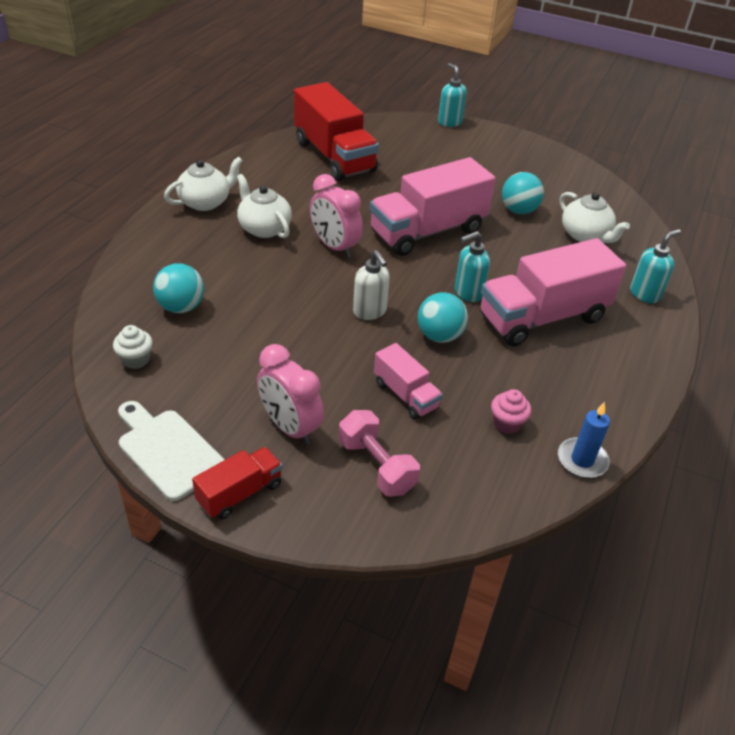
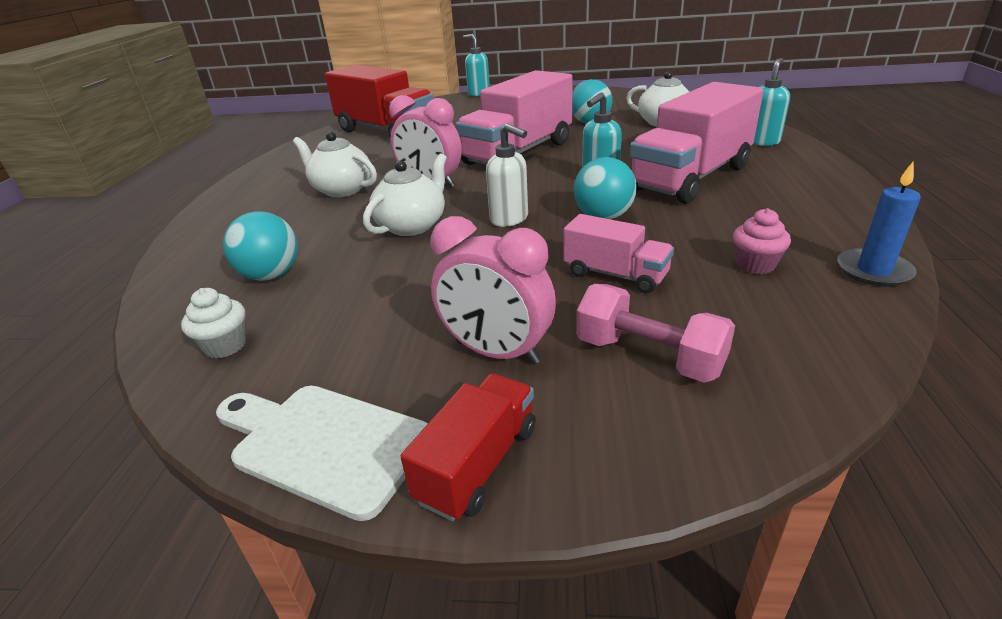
camera: 15 degrees left, 10 degrees down
white teapot [164,156,243,211] -> white teapot moved to [363,154,447,236]

